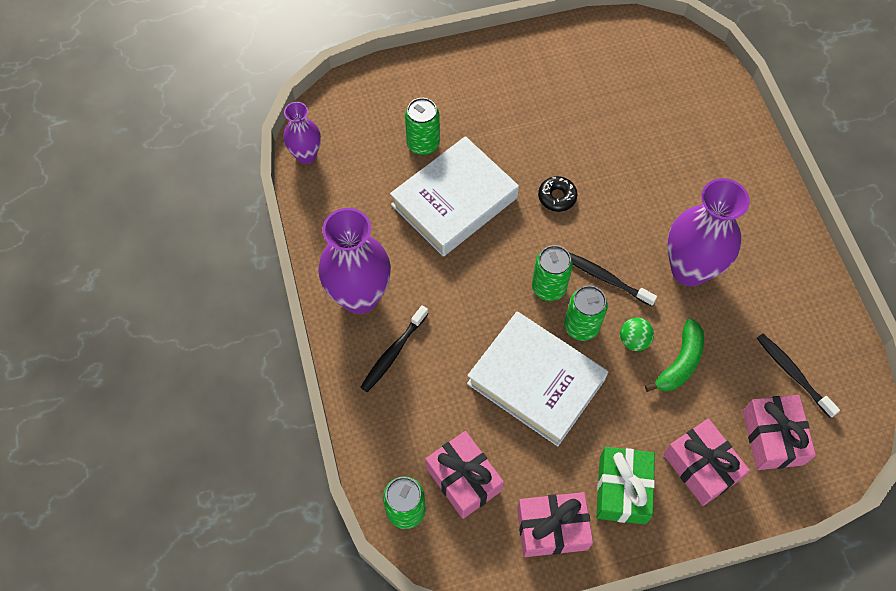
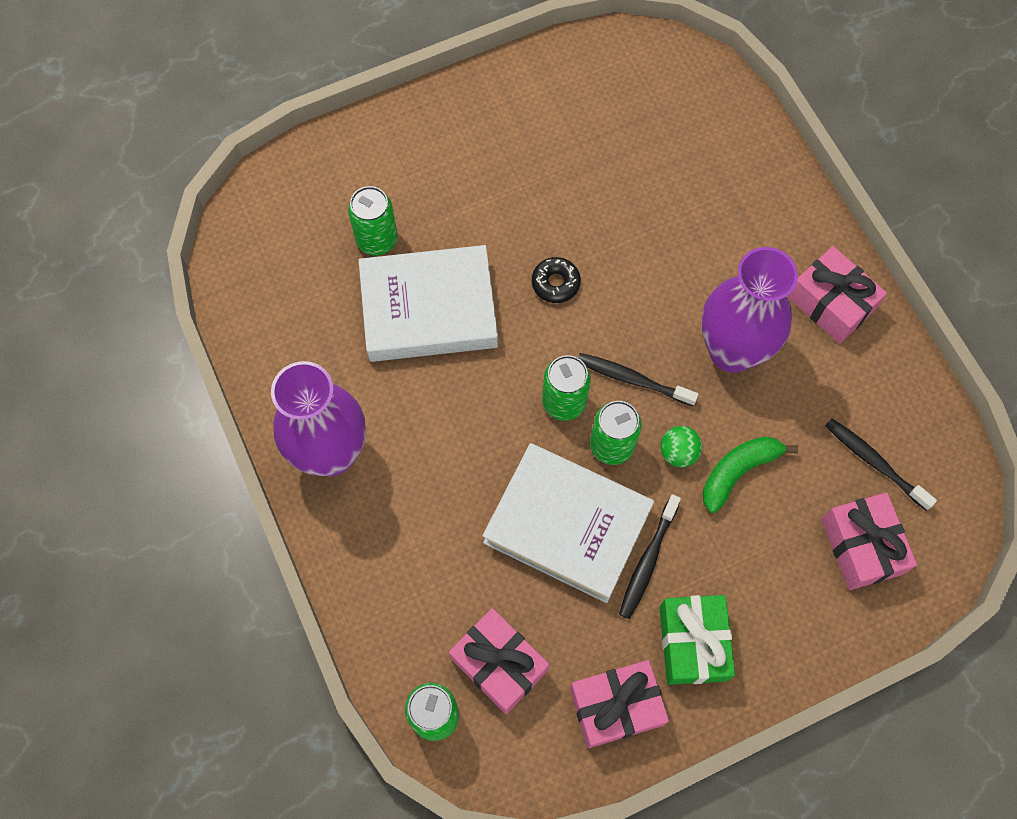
camera: 10 degrees left, 5 degrees up
purple vase [283,102,321,164] -> none
black toothbrush [361,305,429,392] -> black toothbrush moved to [619,494,681,619]
white book [390,136,519,257] -> white book turned 45 degrees clockwise [359,245,498,362]
green banana [645,319,704,392] -> green banana turned 150 degrees counterclockwise [703,437,798,513]
pink gift [663,419,750,506] -> pink gift moved to [787,246,887,344]

